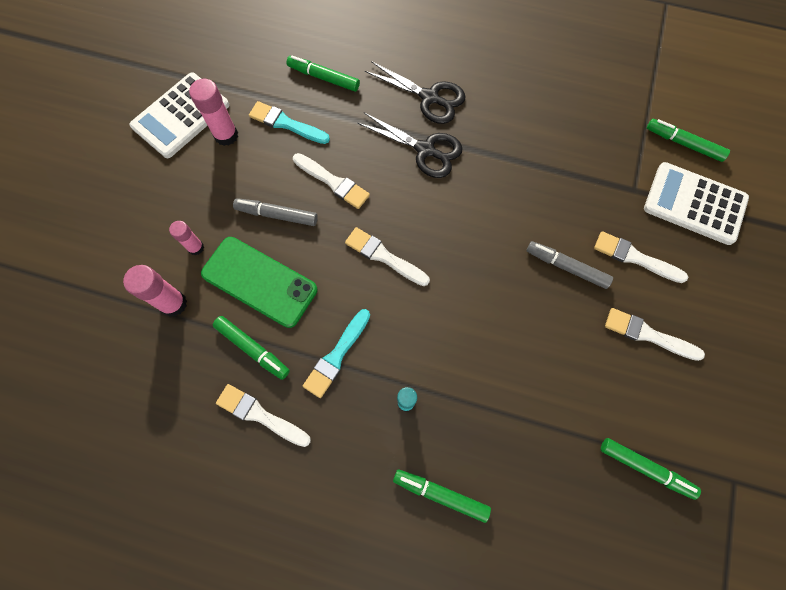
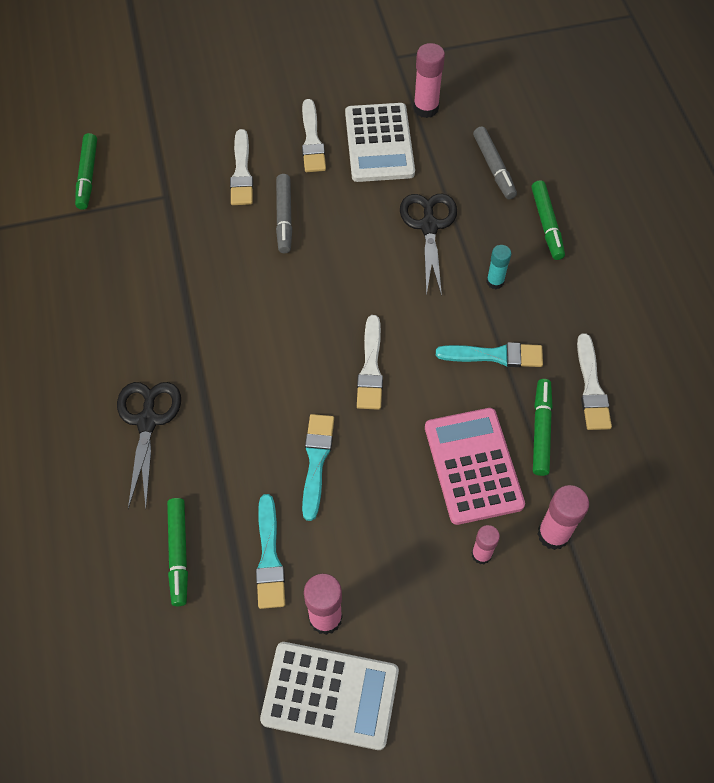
camera: 120 degrees left, 10 degrees down
green phone [201,237,317,328] -> pink calculator [425,408,525,525]
grey marker [233,198,318,226] -> grey marker moved to [473,126,517,199]
white brush [293,153,370,209] -> turquoise brush [302,414,334,521]
black scissors [358,113,462,178] -> black scissors moved to [400,193,457,296]
green marker [601,438,701,500] -> pink glue stick [413,43,445,118]
white calculator [644,162,749,245] -> white calculator moved to [345,103,415,182]

